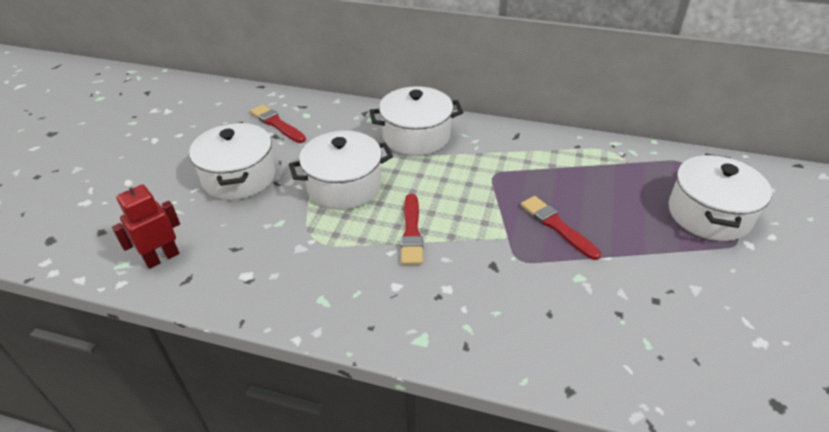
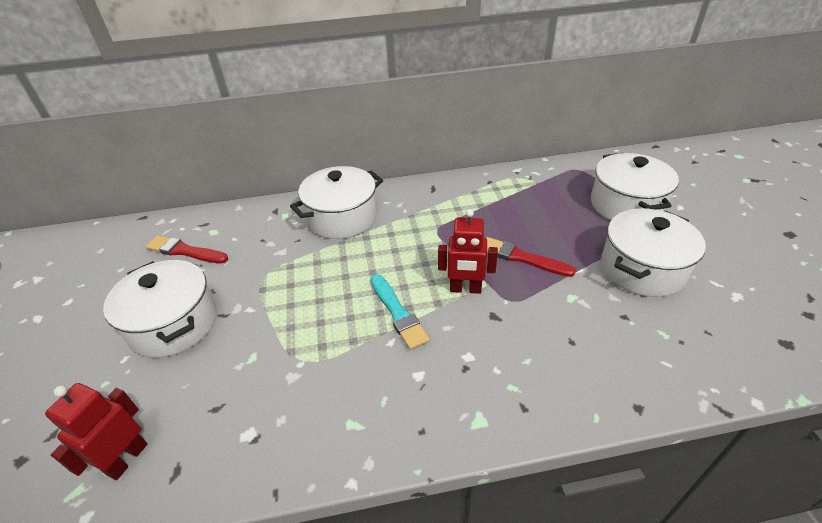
camera: 25 degrees left, 0 degrees up
white pot [289,131,393,210] -> white pot moved to [601,208,706,297]
red brush [401,194,423,265] -> turquoise brush [371,274,430,350]
none -> red robot [438,209,498,294]

